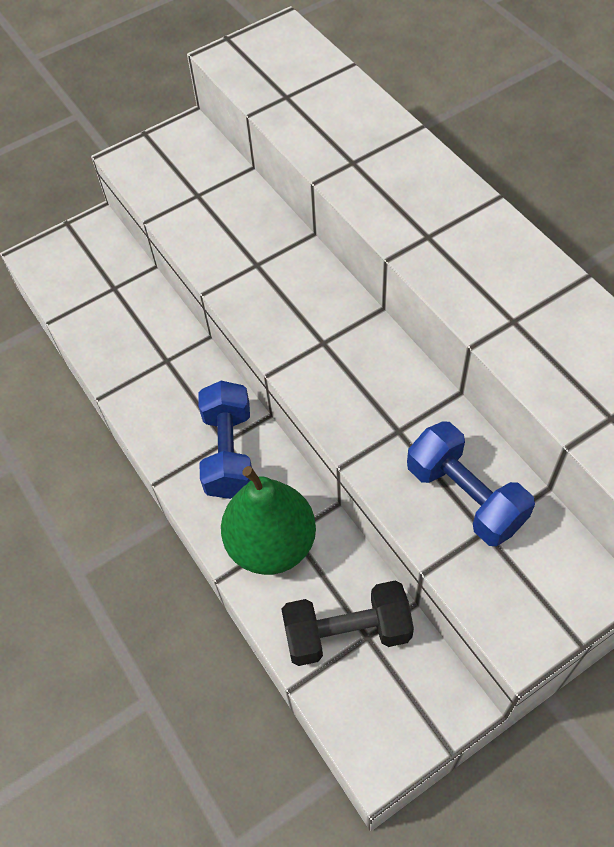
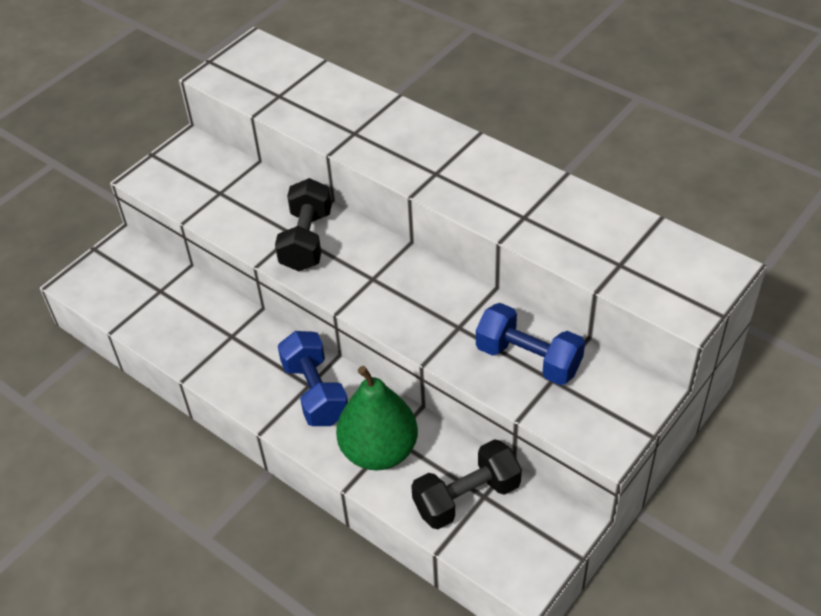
camera: 20 degrees left, 10 degrees down
none -> black dumbbell [275,178,332,271]

